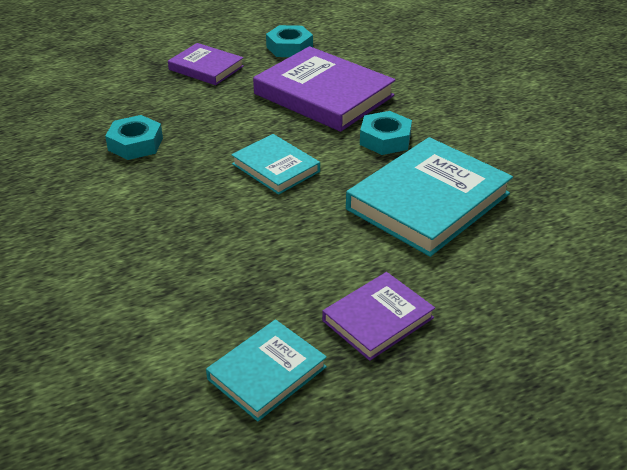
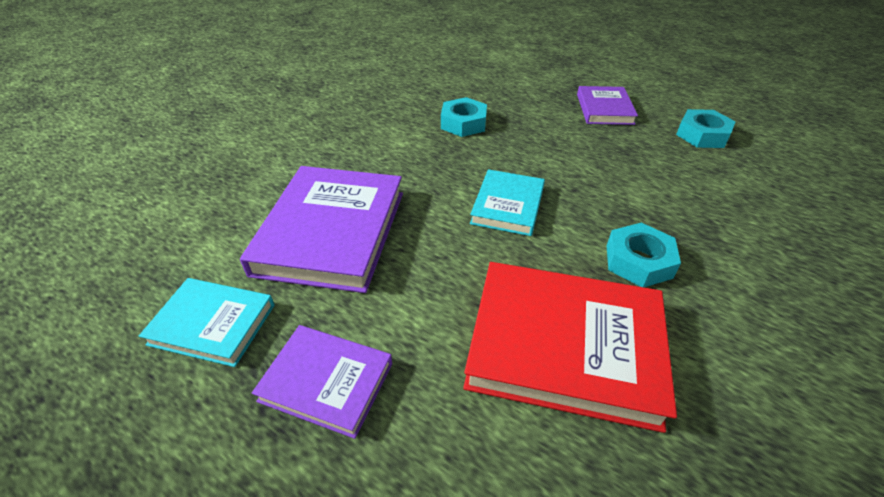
camera: 60 degrees right, 5 degrees up
purple book [253,46,396,132] -> purple book moved to [240,166,403,293]
turquoise book [346,137,513,257] -> red book [463,262,677,433]

